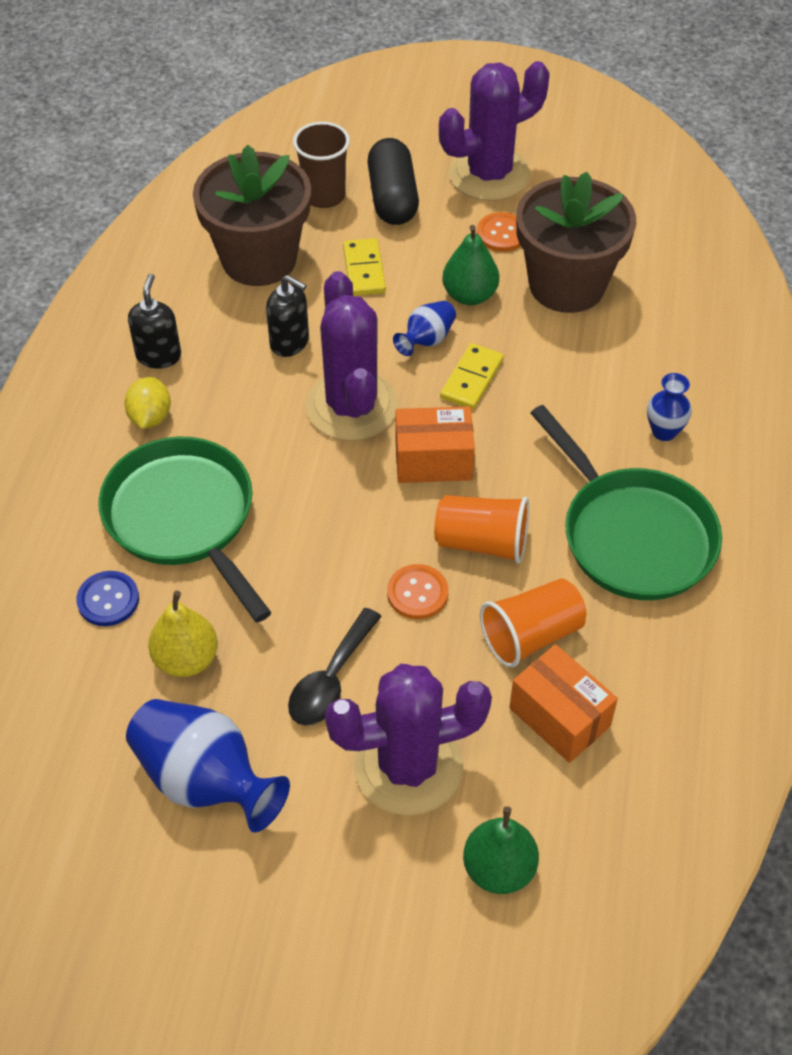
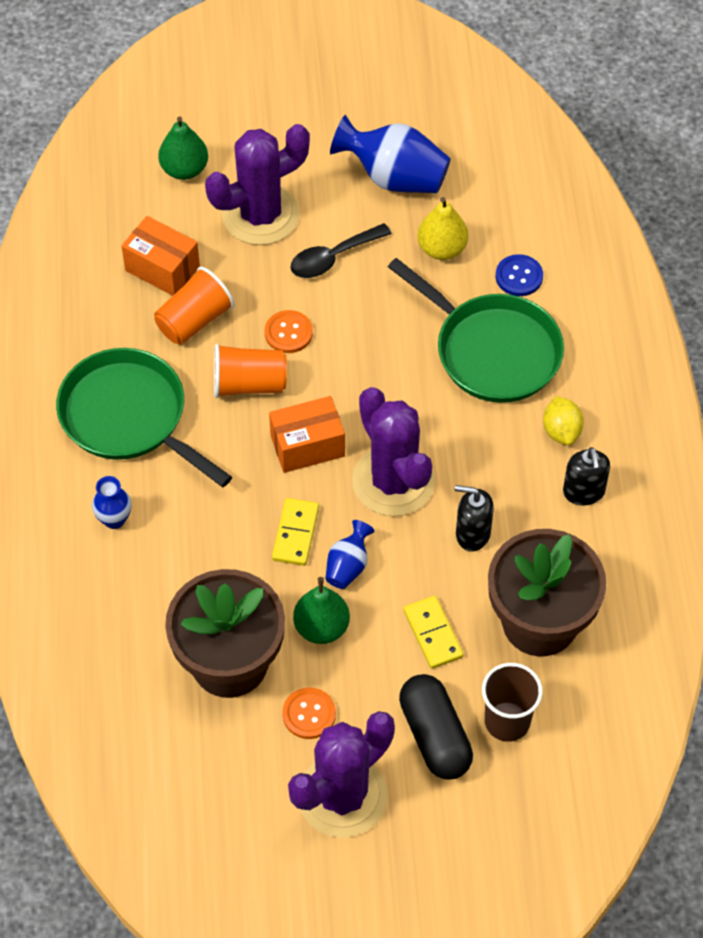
camera: 165 degrees right, 5 degrees up
black spoon [288,608,382,726] -> black spoon turned 135 degrees counterclockwise [291,223,392,278]

